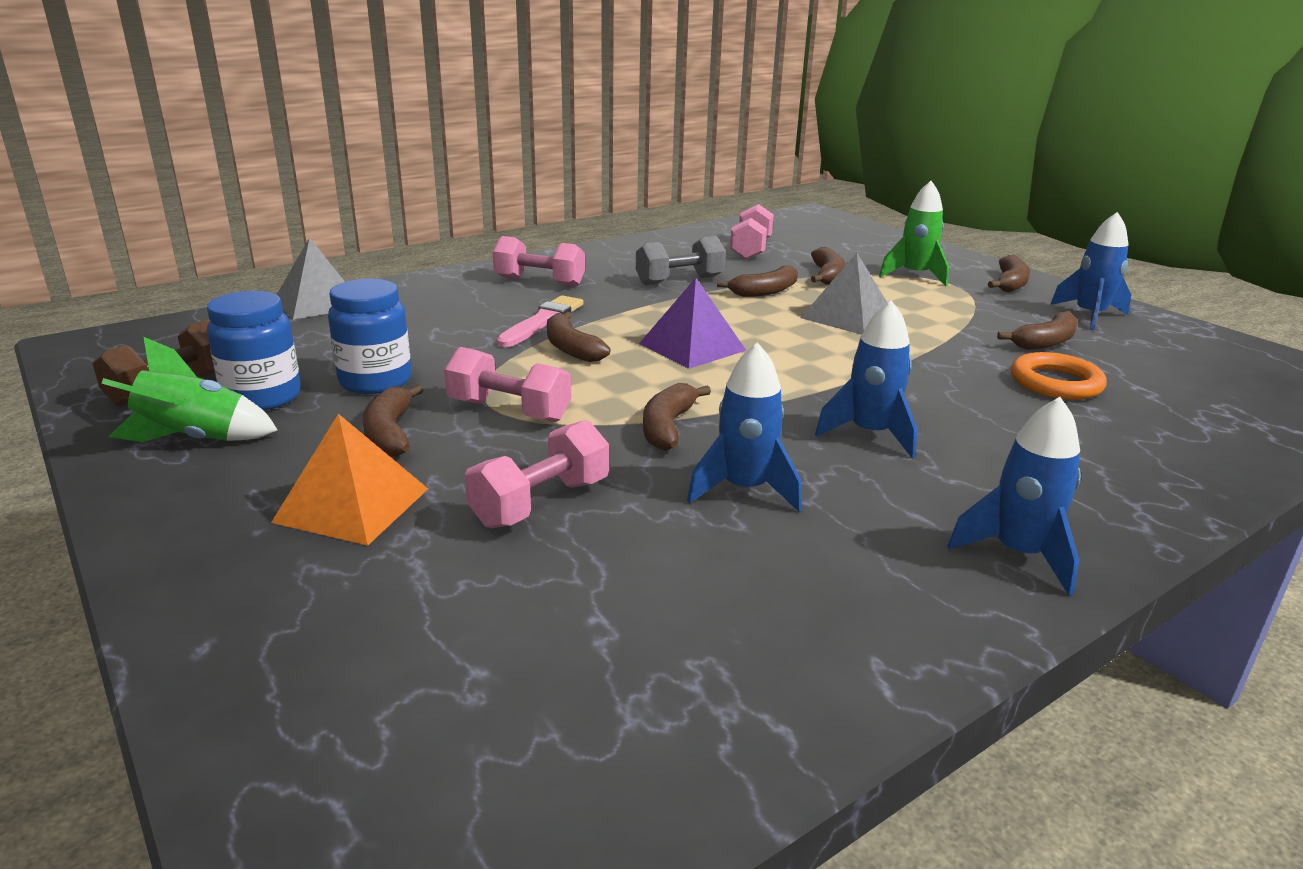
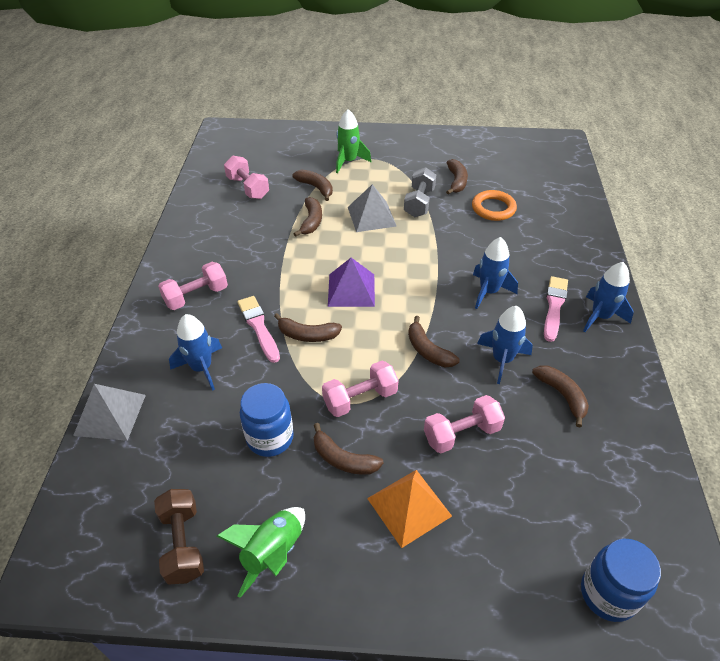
camera: 50 degrees left, 20 degrees up
blue jar [207,291,301,411] -> blue jar moved to [581,539,661,622]
pink dumbbell [465,420,609,528] -> pink dumbbell turned 75 degrees clockwise [424,395,505,453]
grey dumbbell [636,236,726,285] -> grey dumbbell moved to [404,167,436,217]
brown banana [988,255,1030,292] -> brown banana moved to [532,365,589,427]
blue rocket [1050,212,1131,331] -> blue rocket moved to [169,314,222,391]
none -> pink brush [544,276,568,342]

